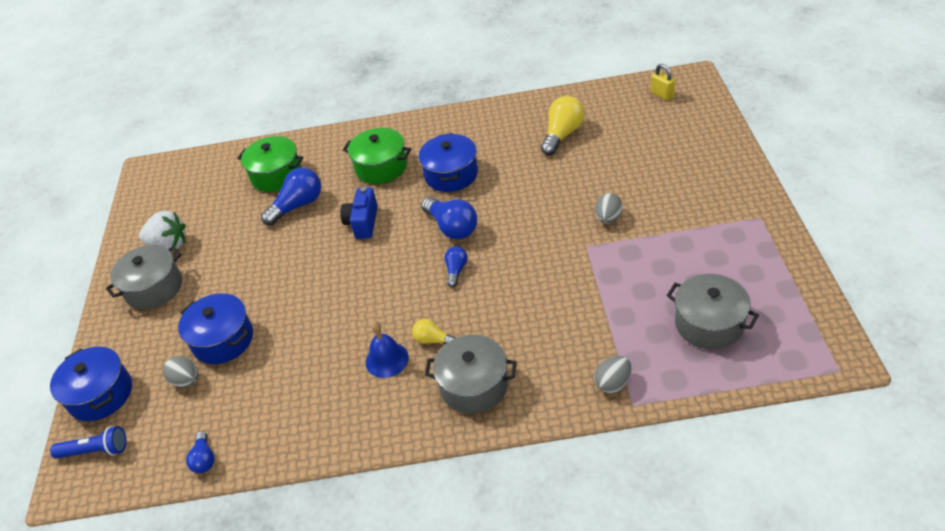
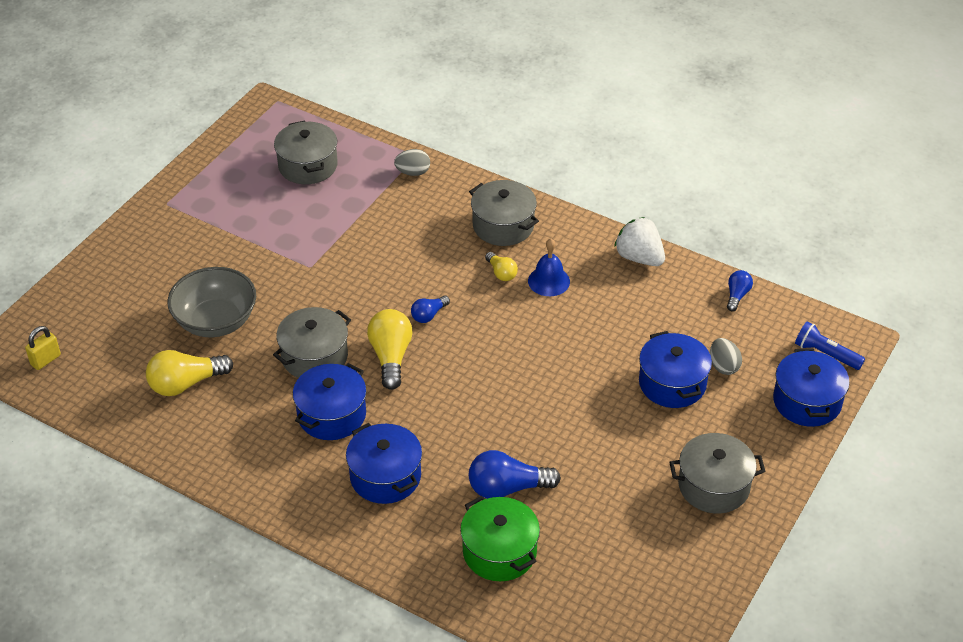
camera: 150 degrees left, 0 degrees up
white strawberry [139,211,186,252] -> white strawberry moved to [614,217,665,266]
blue camera [340,187,378,239] -> none
green pot [343,128,411,184] -> blue pot [346,423,422,504]
blue light bulb [421,197,477,239] -> yellow light bulb [367,309,413,390]
grey egg [595,193,623,224] -> none
yellow padlock [651,64,675,101] -> yellow padlock turned 45 degrees clockwise [25,326,61,370]
none -> grey bowl [167,267,256,337]
none -> grey pot [273,307,351,378]

